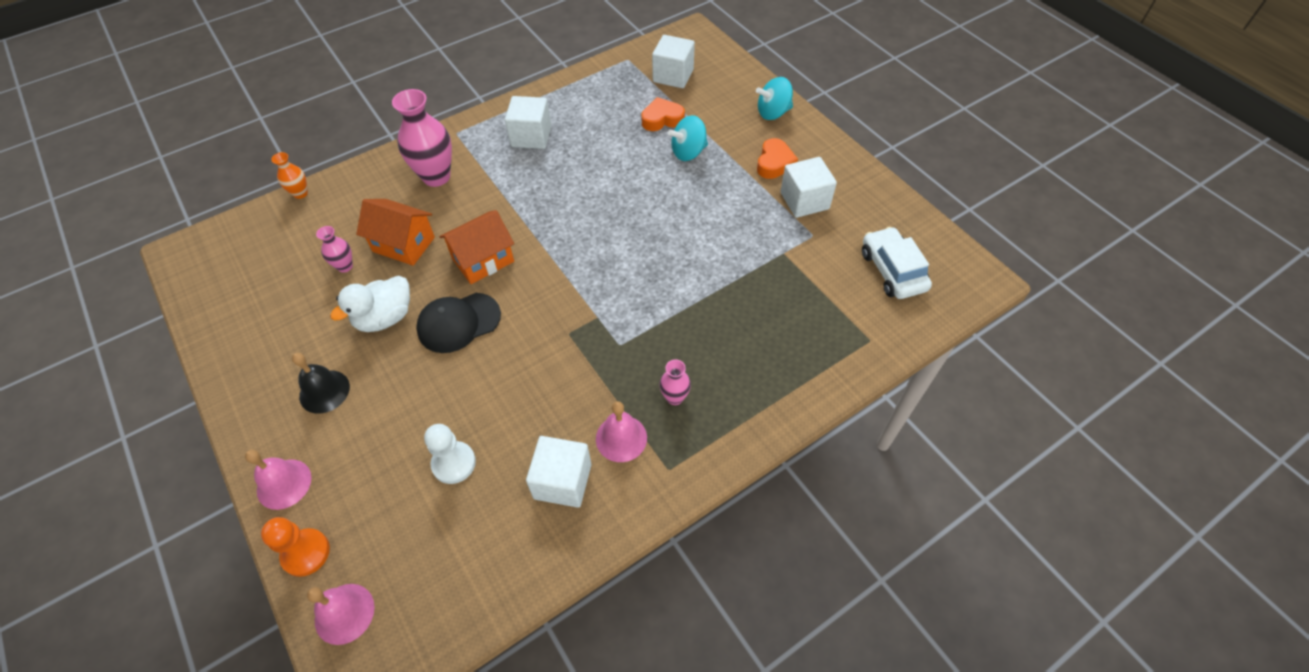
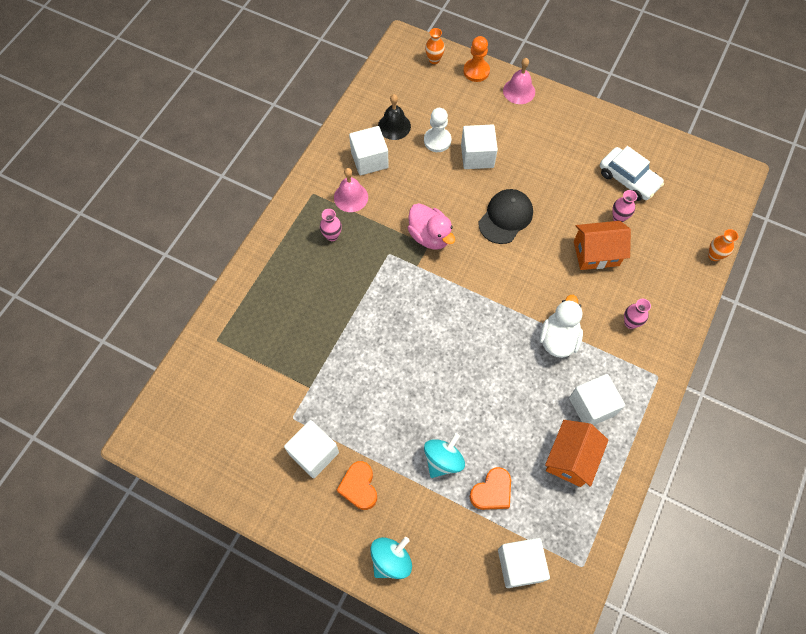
camera: 150 degrees right, 10 degrees up
black bell [292,353,350,414] -> black bell moved to [378,94,411,140]
pink bell [307,584,375,645] -> orange vase [425,28,445,64]
white duck [330,276,410,332] -> white duck moved to [540,295,583,358]
pink vase [392,89,452,187] -> pink vase [624,299,651,329], size x0.50
orange house [439,210,514,284] -> orange house moved to [545,420,609,487]
white car [862,227,932,299] -> white car moved to [600,146,664,201]
none -> pink duck [408,203,455,250]
none -> white cube [461,125,498,169]

